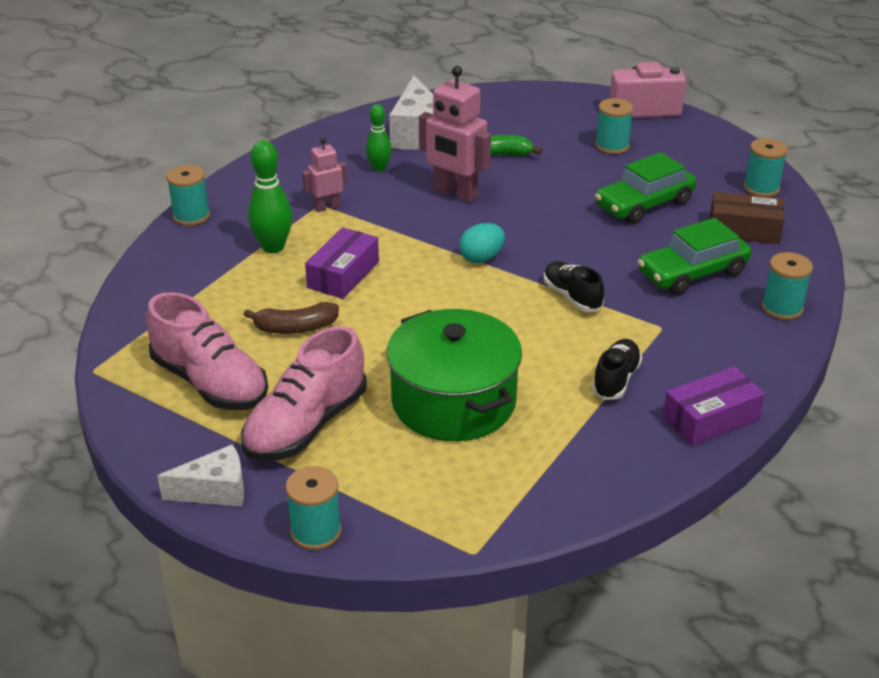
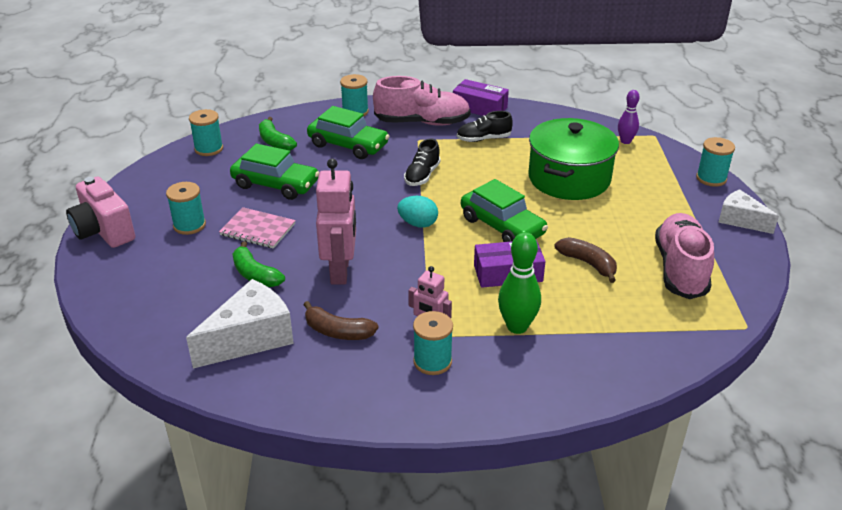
camera: 125 degrees left, 0 degrees up
turquoise spool [166,165,210,226] -> turquoise spool moved to [413,311,453,375]
pink shoe [242,326,367,461] -> pink shoe moved to [373,76,471,126]
green bowling pin [366,104,392,172] -> brown banana [304,301,378,340]
brown box [710,192,785,244] -> green banana [259,117,297,151]
none -> pink notebook [219,207,296,249]
none -> green car [461,179,548,242]
none -> purple bowling pin [618,90,640,144]

